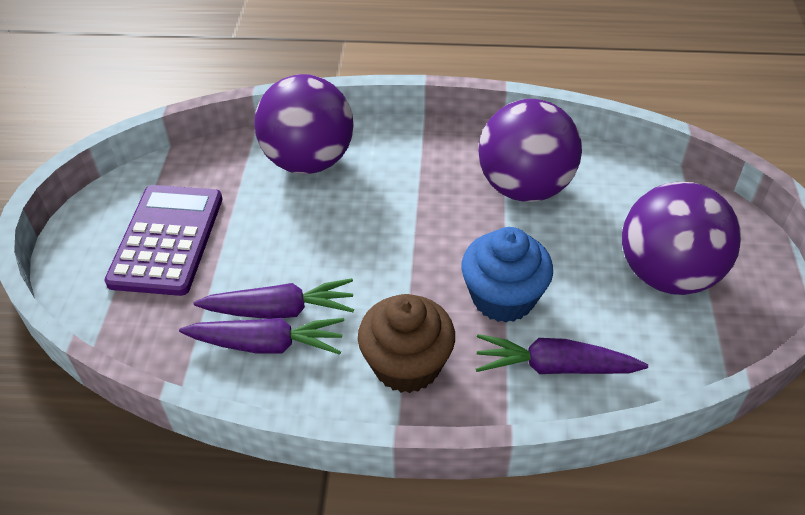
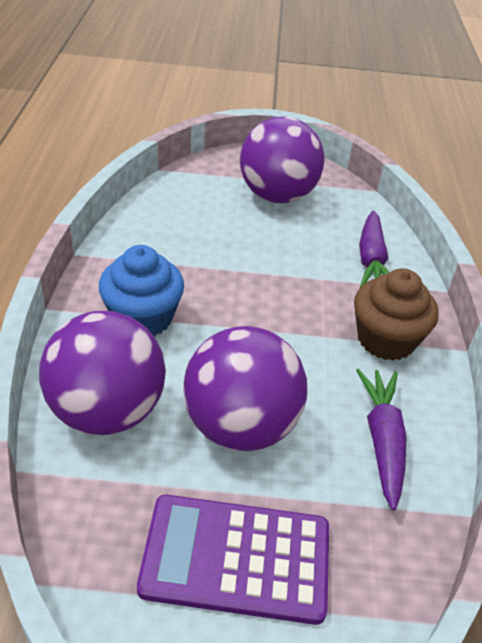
camera: 95 degrees left, 5 degrees down
purple carrot [193,278,354,319] -> none
blue cupcake [461,227,553,323] -> blue cupcake moved to [99,245,184,336]
purple ball [479,99,582,202] -> purple ball moved to [183,326,307,451]

